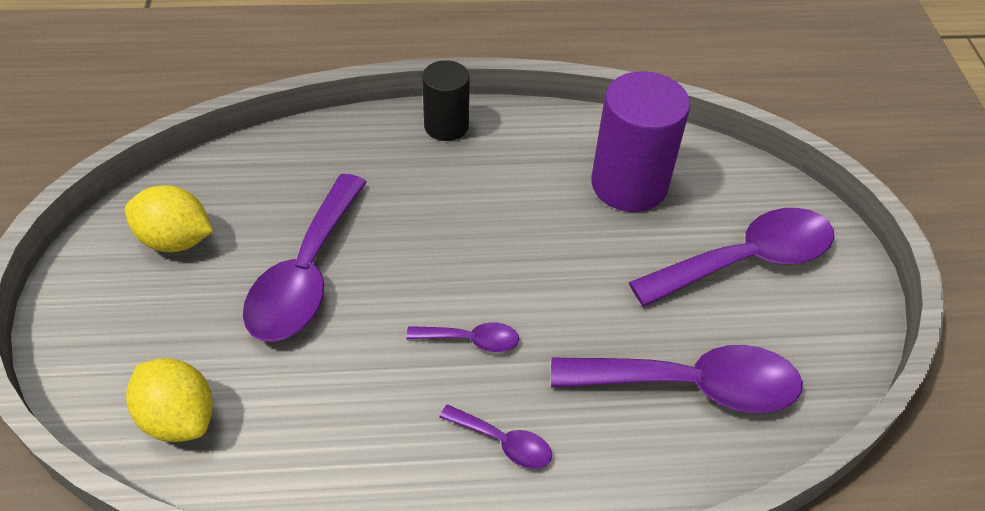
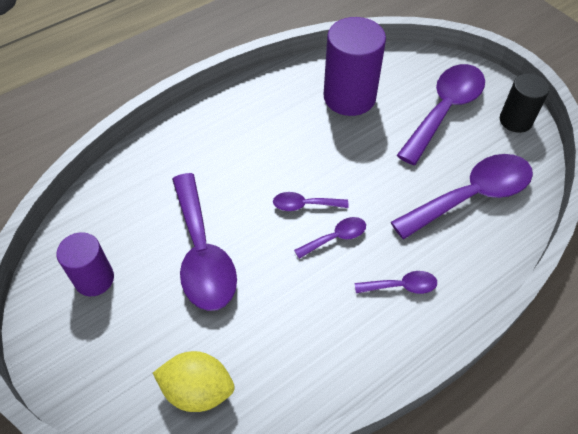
camera: 30 degrees left, 5 degrees up
yellow lemon [125,185,213,252] -> purple cylinder [56,232,114,296]
black cylinder [422,60,470,141] -> black cylinder moved to [500,73,550,133]
none -> purple spoon [273,192,348,211]

